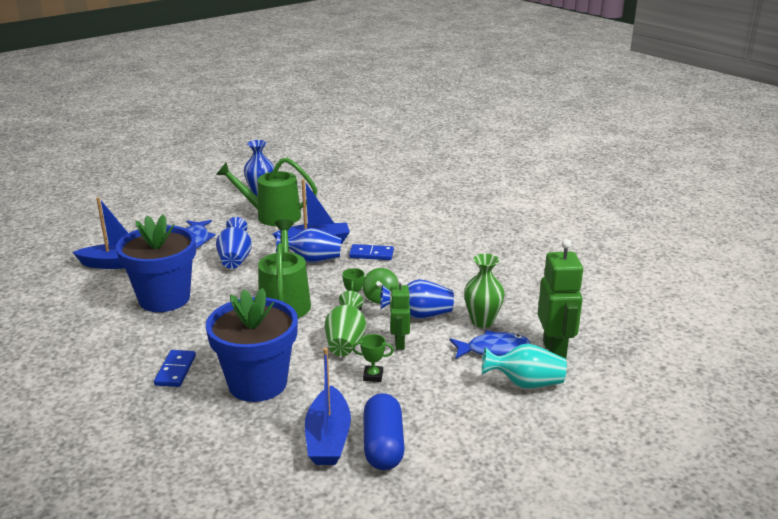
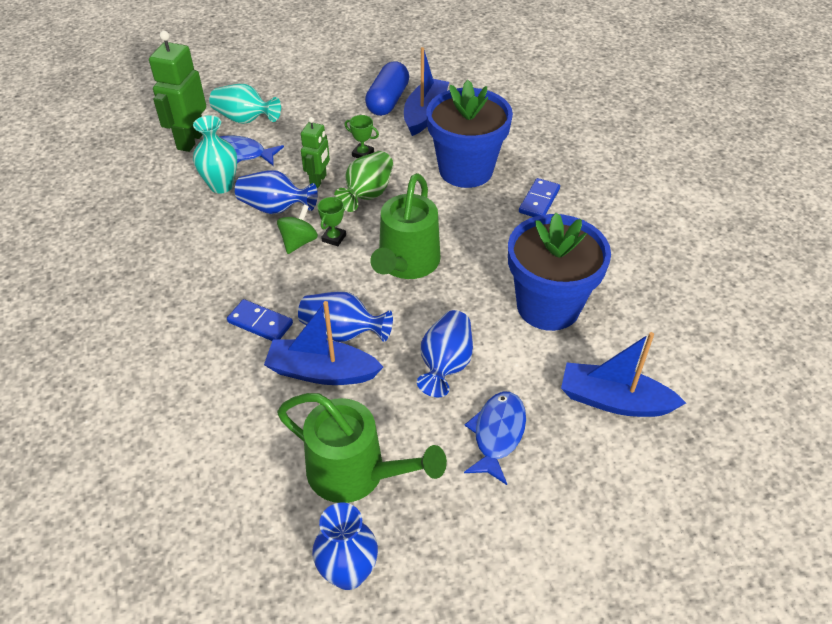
camera: 160 degrees left, 20 degrees up
green vase [464,254,505,328] -> turquoise vase [193,115,237,194]

